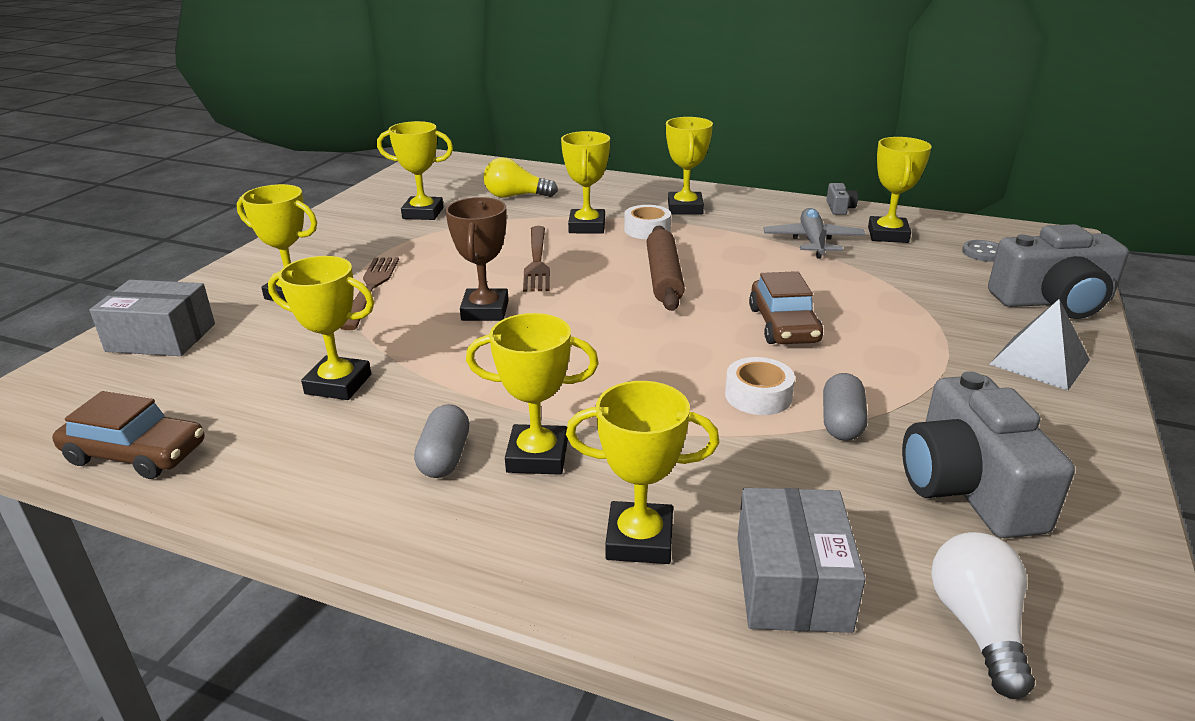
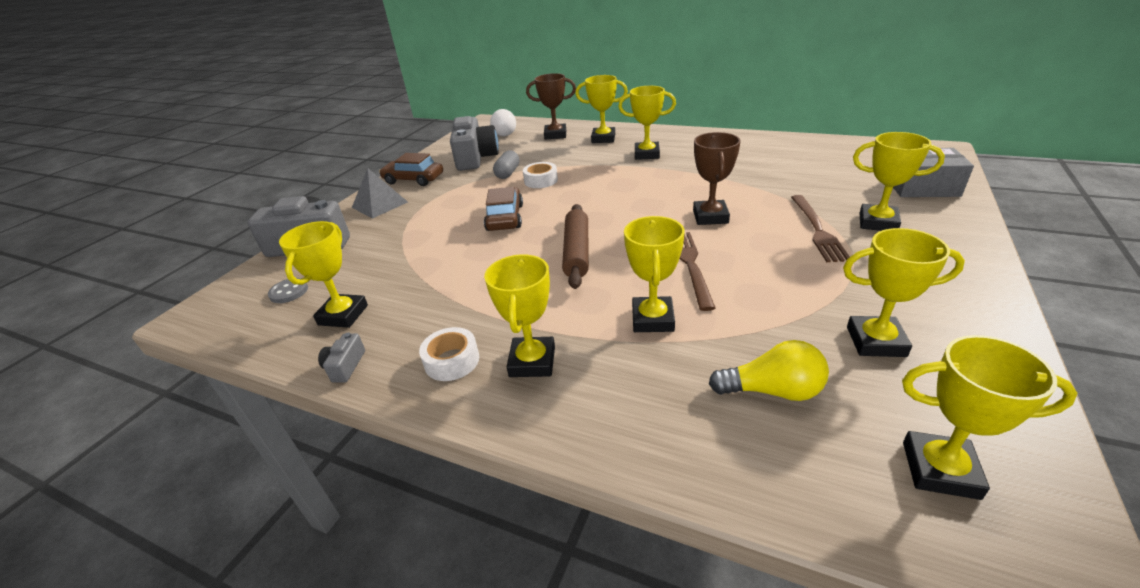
camera: 175 degrees left, 5 degrees up
brown car [52,391,204,479] -> brown car moved to [379,153,443,186]
yellow trophy [268,256,374,400] -> yellow trophy moved to [902,335,1078,500]
grey capsule [414,404,469,478] -> none
white tape [624,205,671,239] -> white tape moved to [419,327,479,381]
grey box [737,488,866,633] -> brown trophy [526,73,576,140]
grey plane [763,208,866,258] -> none

